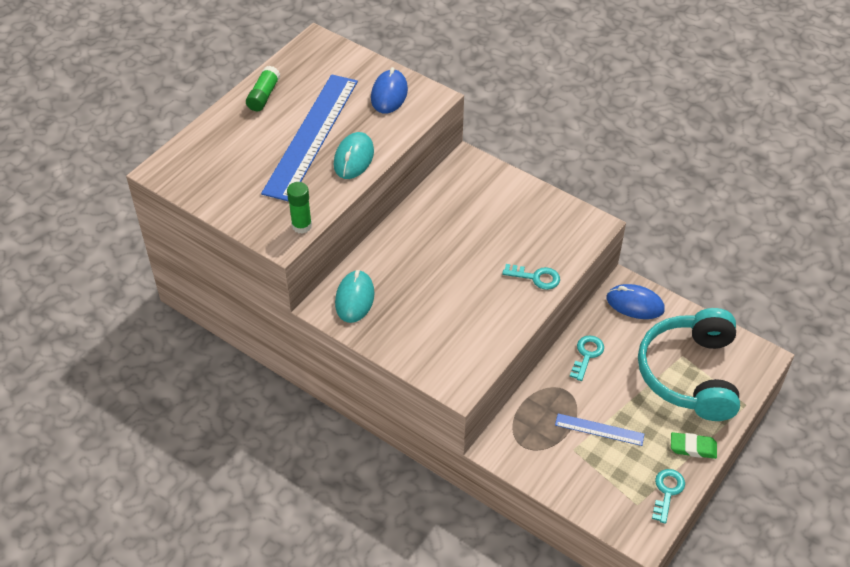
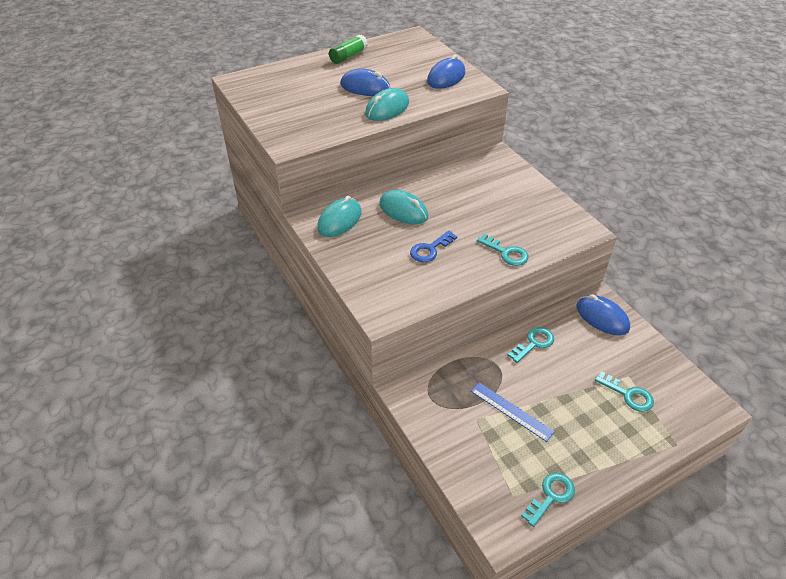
camera: 25 degrees right, 5 degrees down
blue ruler [261,74,358,202] -> blue mouse [340,68,390,96]
green glue stick [287,182,312,234] -> none
turquoise headphones [638,308,740,421] -> turquoise key [595,371,654,412]
green eraser [671,432,717,459] -> none
none -> turquoise mouse [379,190,428,224]
none -> blue key [410,230,457,262]

